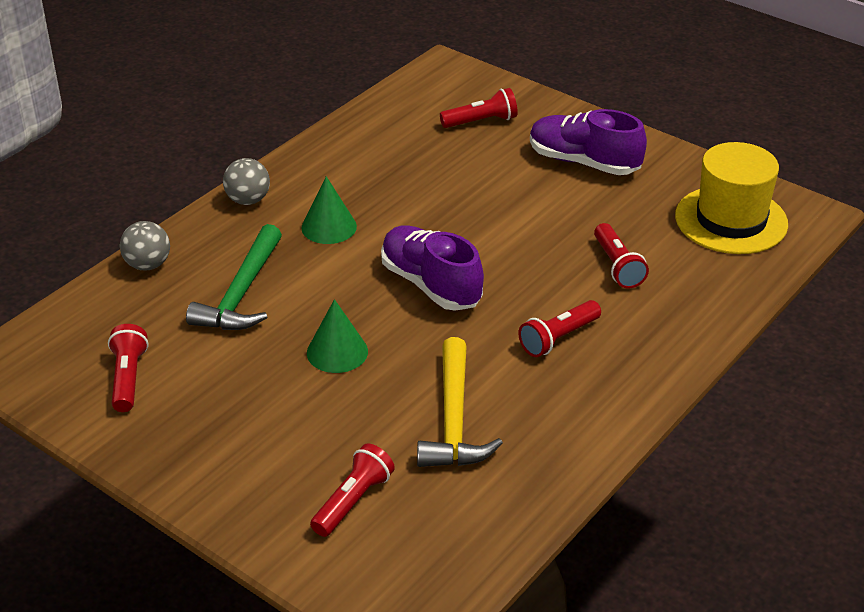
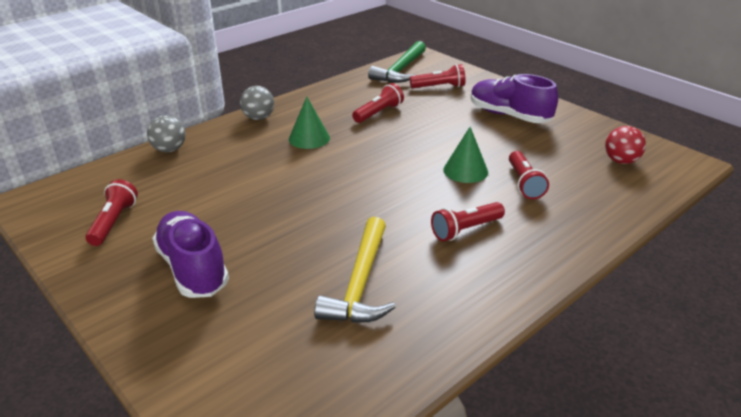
camera: 10 degrees right, 5 degrees down
green hammer [186,224,282,330] -> green hammer moved to [368,41,426,83]
green cone [307,299,368,373] -> green cone moved to [443,127,488,183]
red flashlight [310,444,395,537] -> red flashlight moved to [352,83,404,123]
purple shoe [381,225,484,311] -> purple shoe moved to [152,211,229,298]
yellow hat [675,142,788,254] -> red ball [605,126,646,164]

